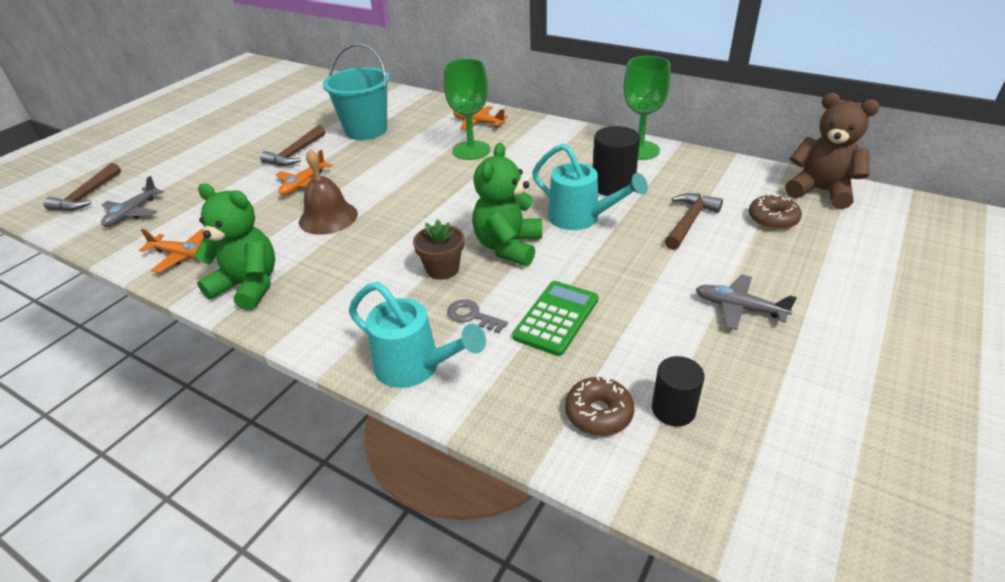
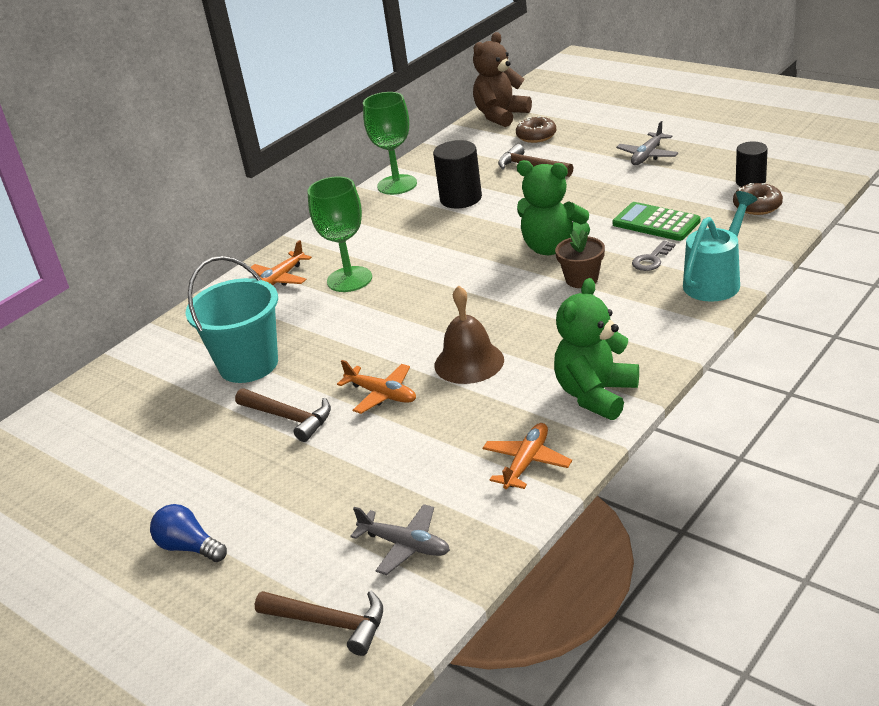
camera: 80 degrees left, 5 degrees down
turquoise watering can [532,143,648,230] -> none
none -> blue light bulb [150,504,227,562]

